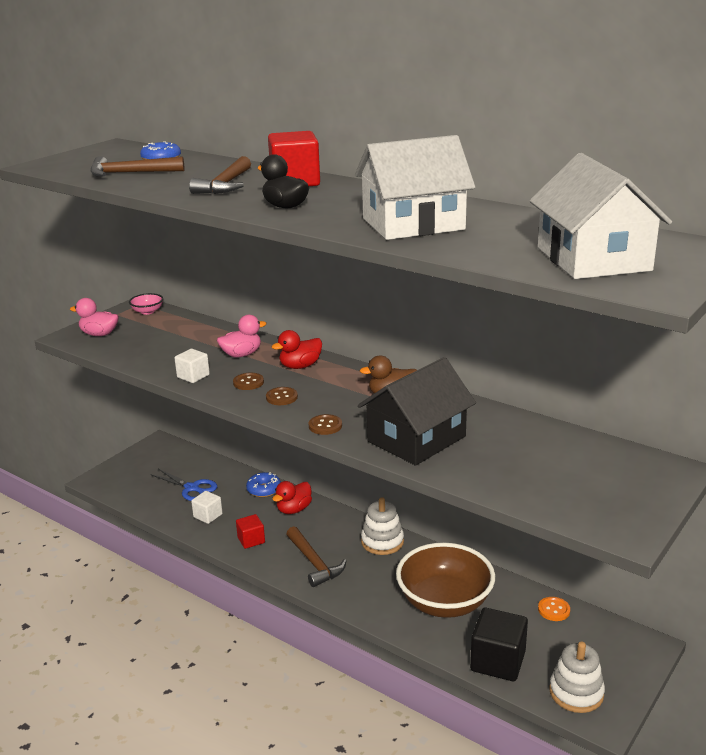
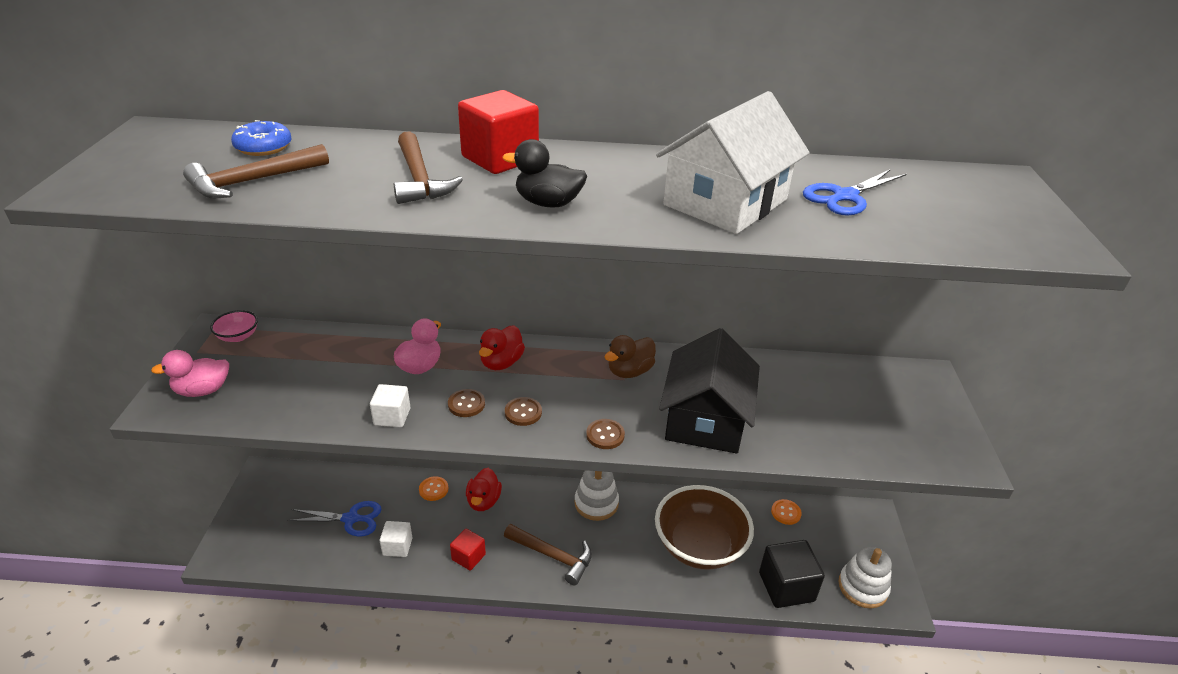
camera: 35 degrees left, 10 degrees up
blue donut [246,472,281,497] -> orange button [419,476,448,501]
white house [529,153,672,279] -> none
none -> blue scissors [803,169,907,216]

